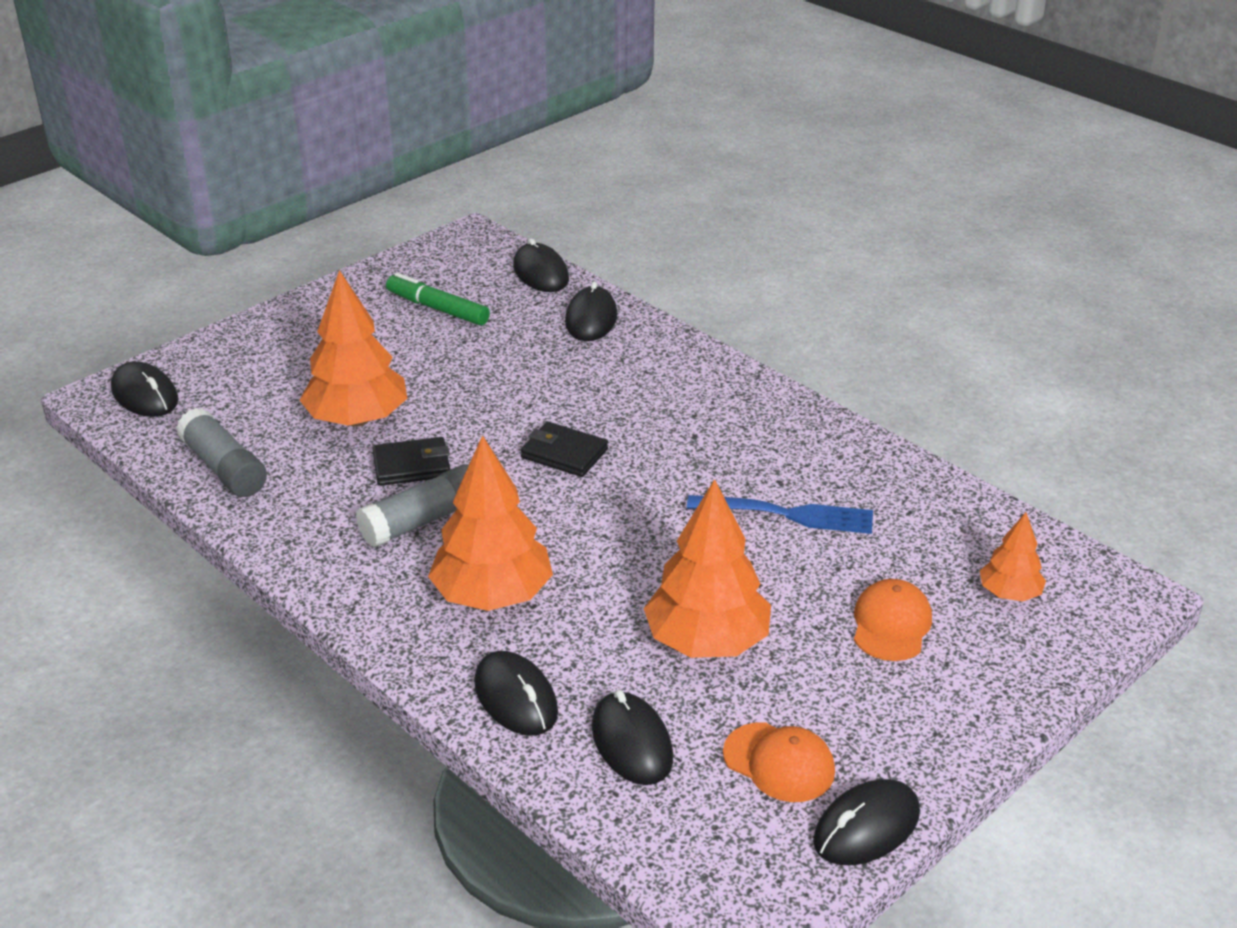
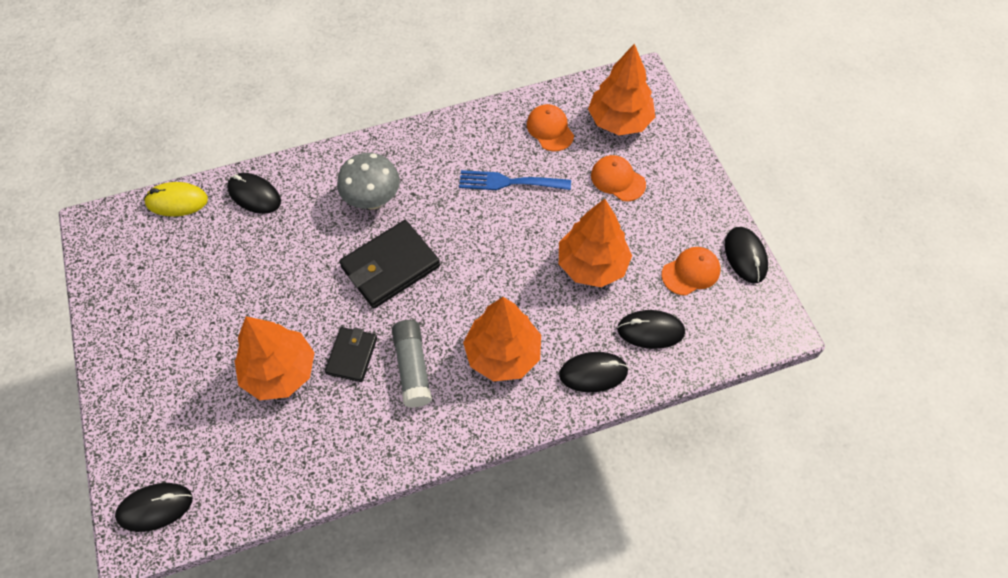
camera: 65 degrees left, 25 degrees up
grey glue stick [176,408,267,497] -> none
green marker [386,273,490,325] -> none
black mouse [513,238,569,292] -> yellow mouse [144,182,208,217]
black wallet [521,422,608,477] -> black wallet [339,220,440,308], size x1.69
blue fork [687,495,873,534] -> blue fork turned 120 degrees counterclockwise [459,170,571,190]
orange tree [980,512,1046,602] -> orange tree [588,44,655,135], size x1.88
none -> grey mushroom [337,153,400,209]
none -> orange cap [527,104,574,151]

